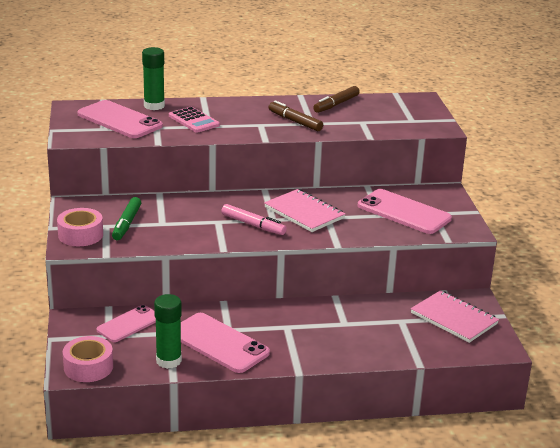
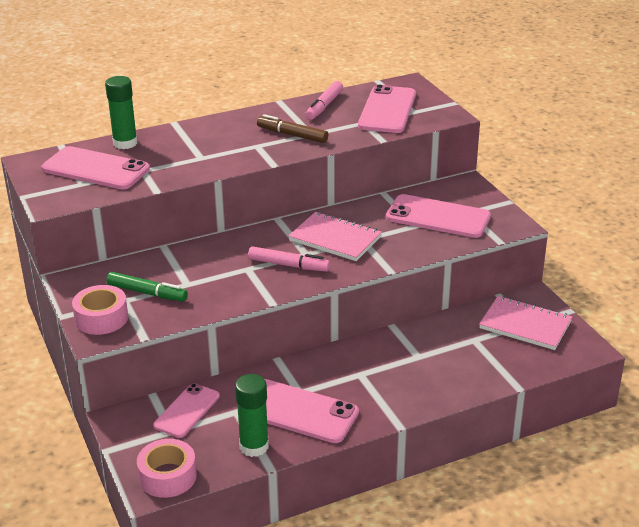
camera: 15 degrees left, 5 degrees up
green marker [112,197,141,240] -> green marker turned 60 degrees counterclockwise [106,272,188,302]
pink calculator [169,107,220,133] -> none
brown marker [313,86,360,113] -> pink marker [305,81,343,120]
none -> pink phone [358,85,416,133]

